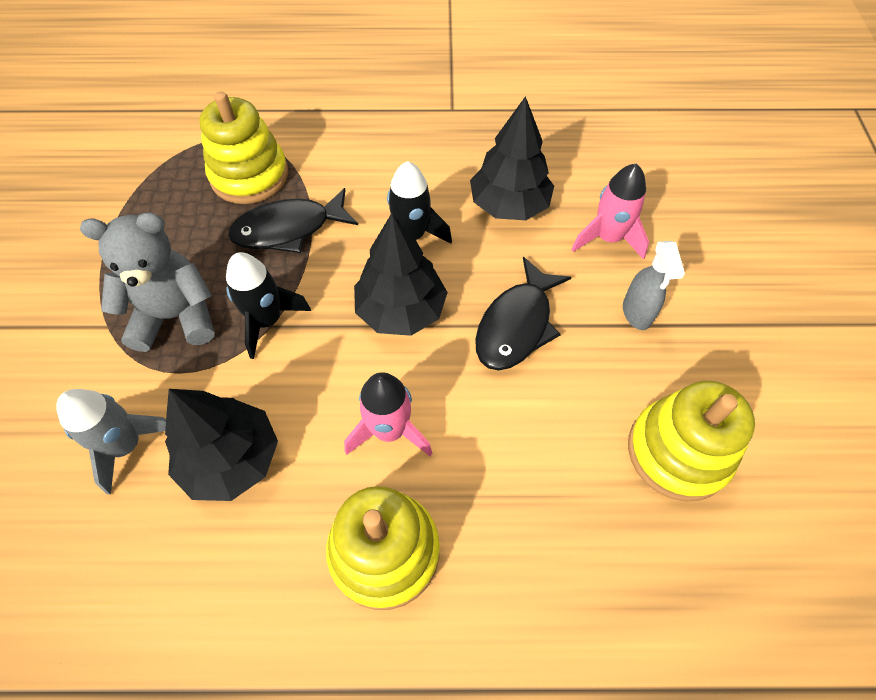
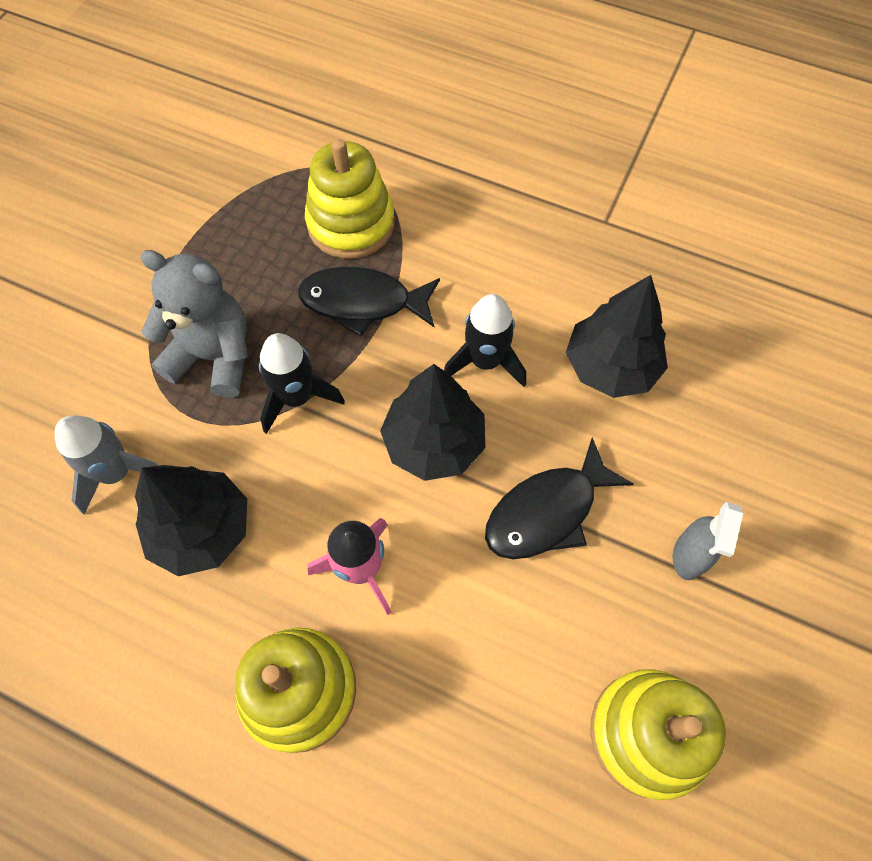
camera: 25 degrees right, 5 degrees up
pink rocket [571,163,649,260] -> none

